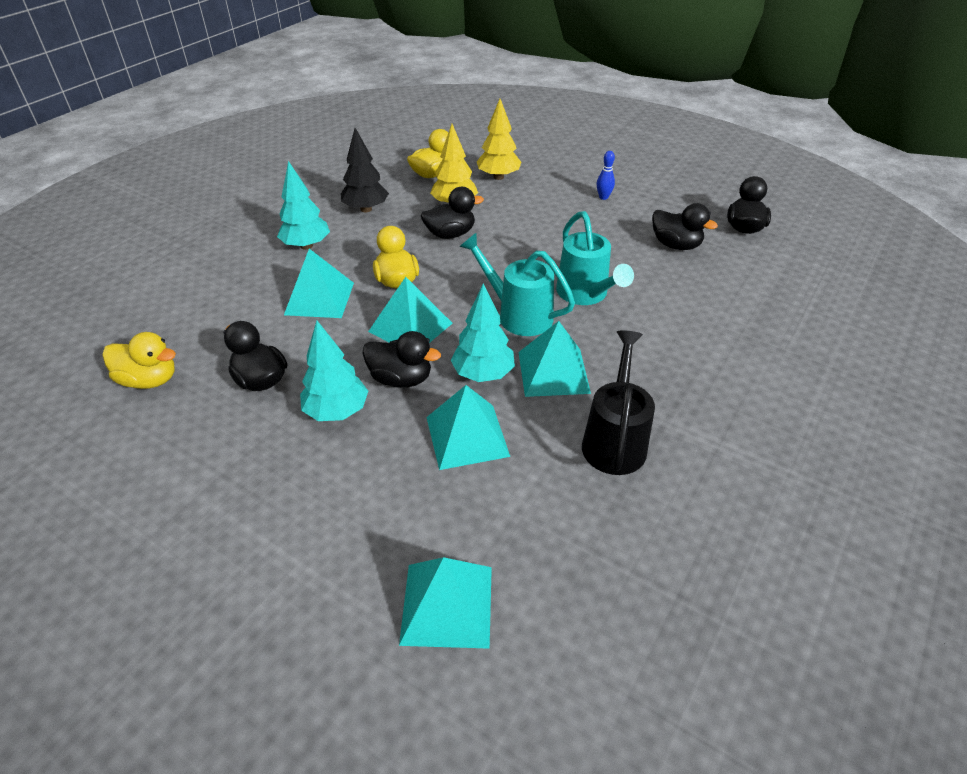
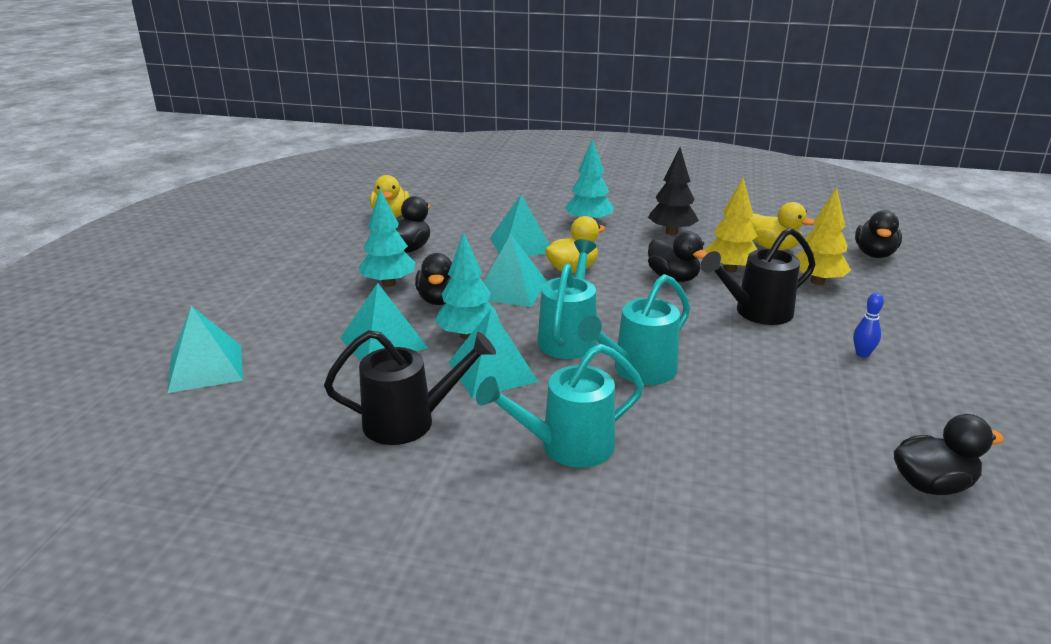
camera: 70 degrees right, 15 degrees down
black duck [652,203,718,250] -> black duck moved to [855,210,902,258]
none -> turquoise watering can [476,344,644,468]
none -> black watering can [701,228,816,325]

